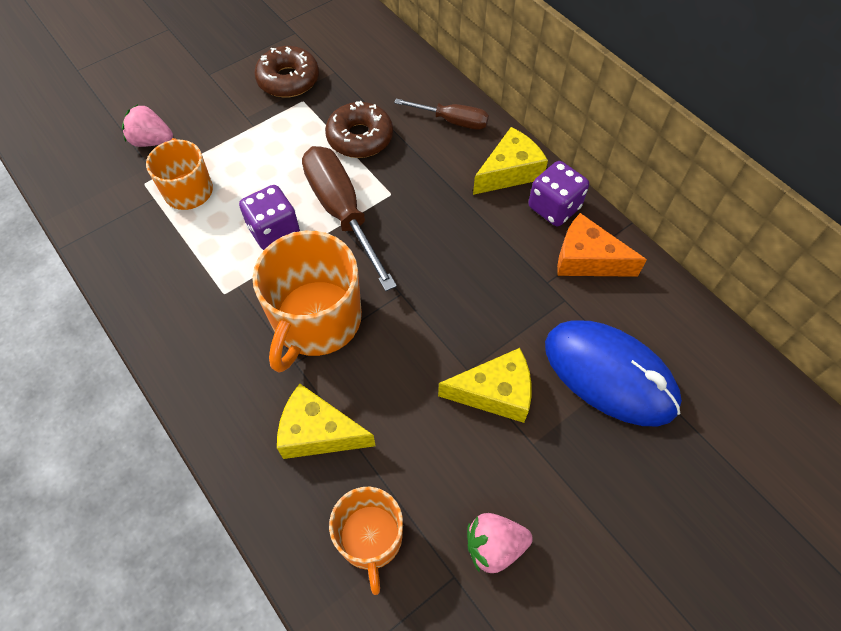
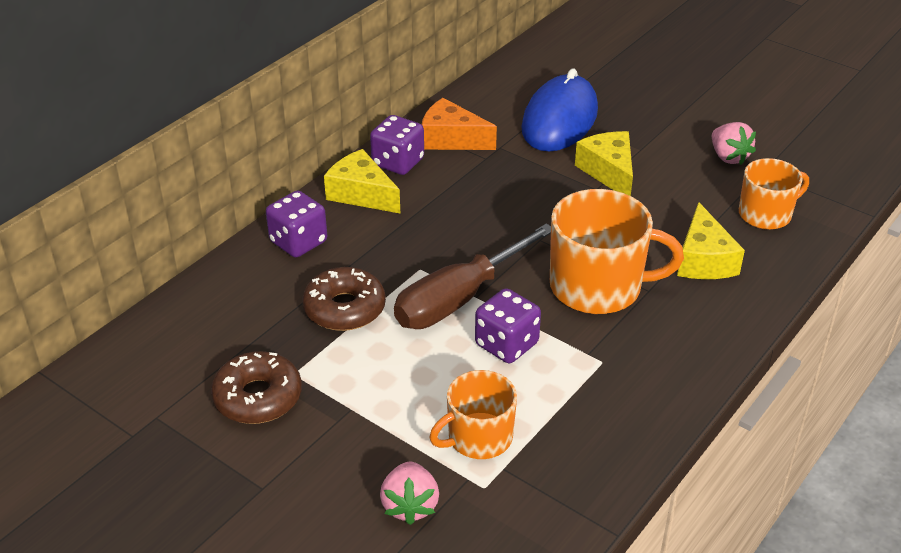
camera: 105 degrees left, 20 degrees down
brown screwdriver [394,98,489,130] -> purple dice [266,191,327,257]
orange cheese [557,213,647,277] -> orange cheese turned 105 degrees clockwise [422,98,497,150]

